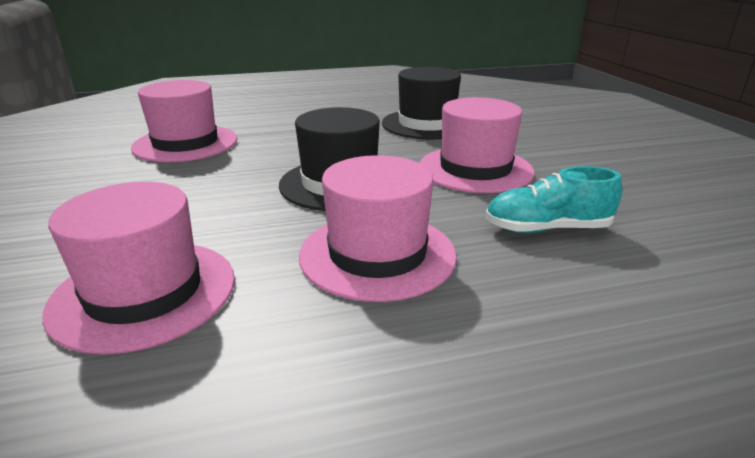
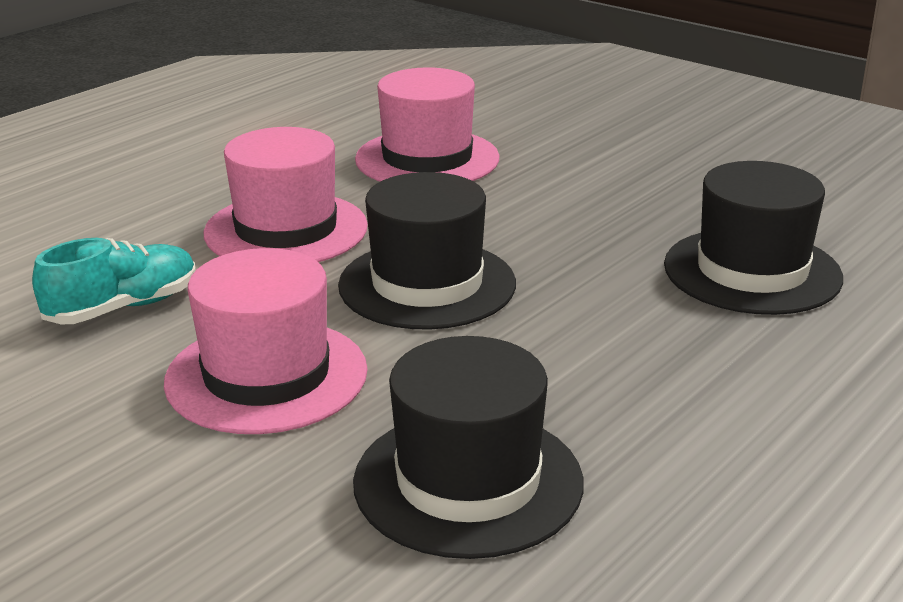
camera: 145 degrees right, 0 degrees up
pink hat [131,80,237,162] -> black hat [664,161,843,315]

